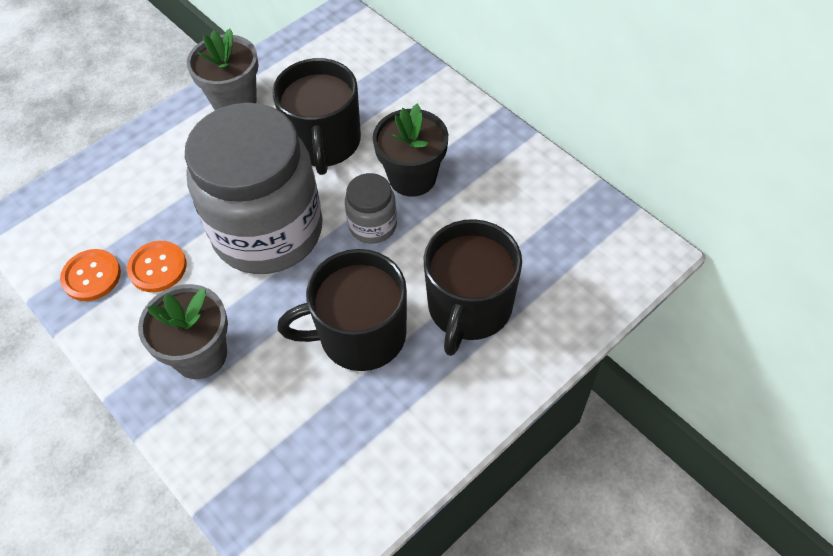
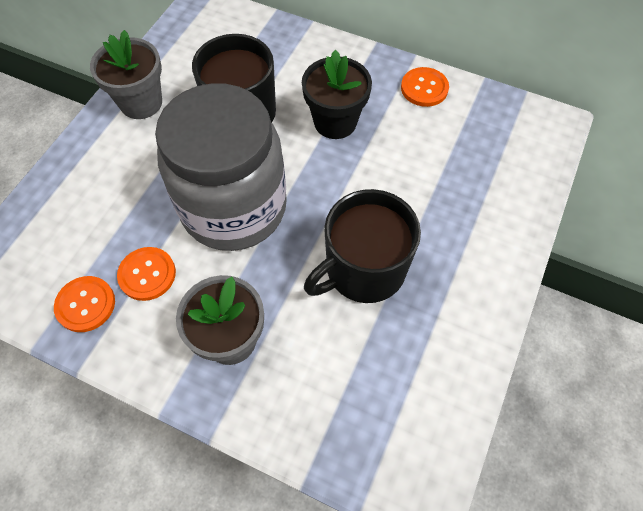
camera: 25 degrees left, 5 degrees up
grey jar [345,173,397,244] -> none
black mug [424,219,522,356] -> none
none -> orange button [401,67,449,107]

